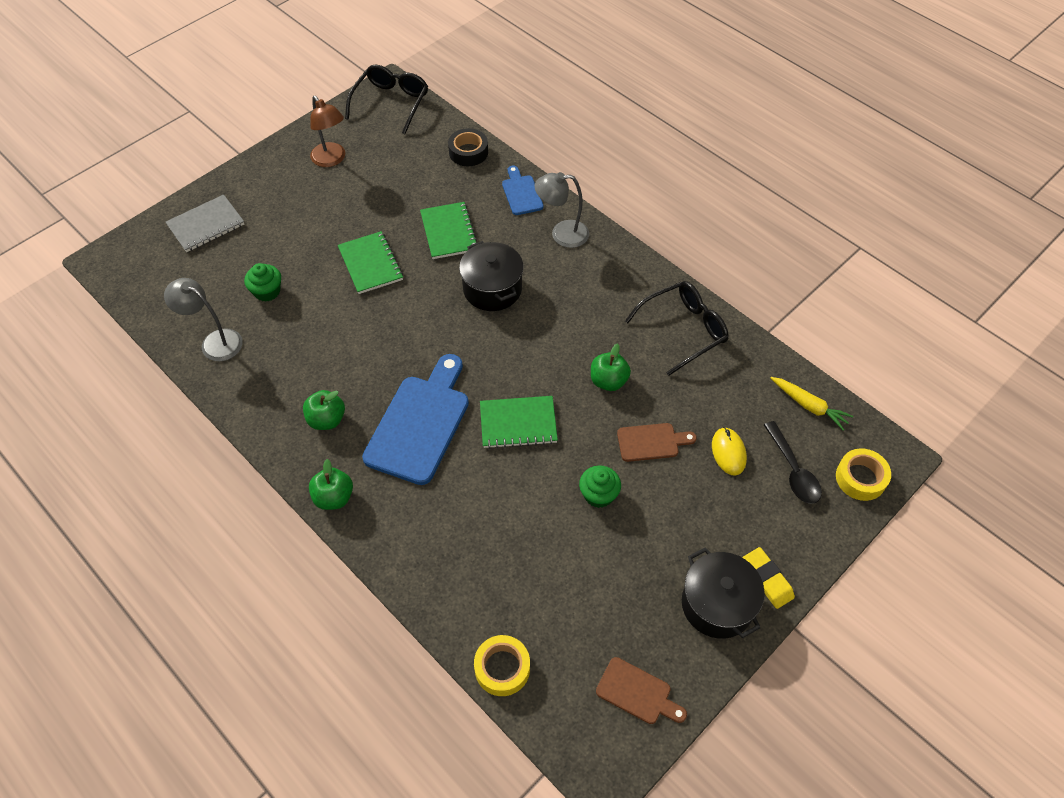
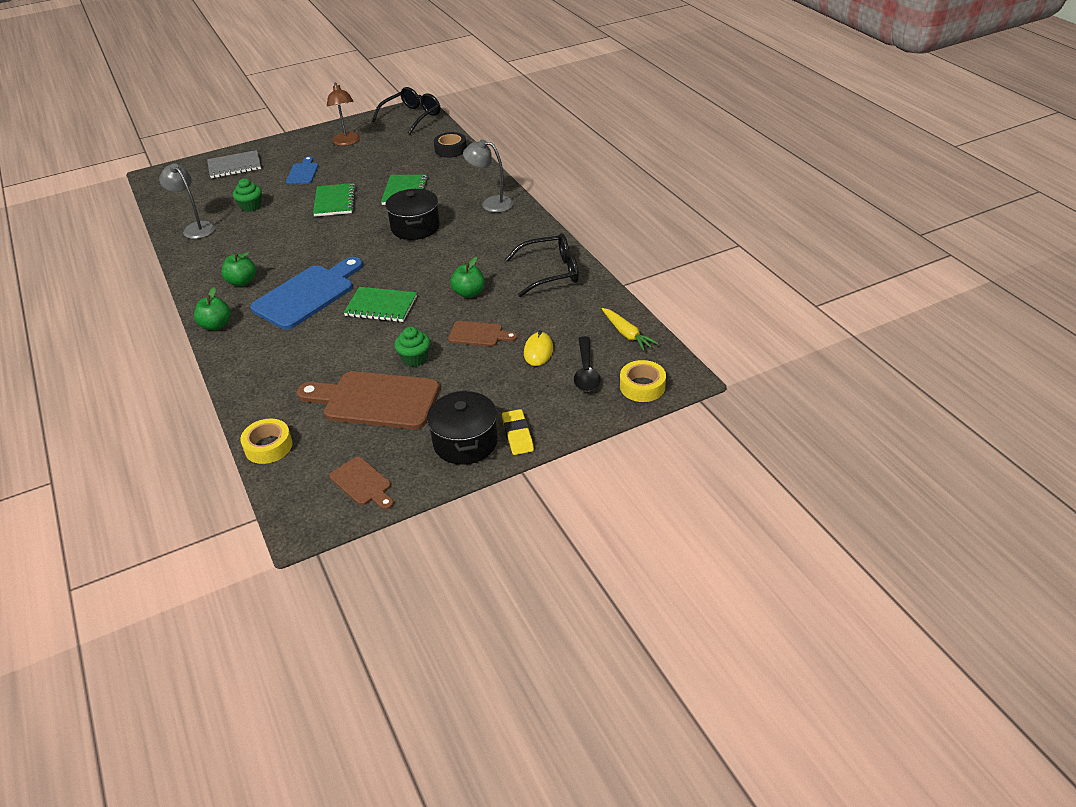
camera: 20 degrees right, 15 degrees down
blue cutting board [502,166,543,215] -> blue cutting board moved to [286,156,318,184]
none -> brown cutting board [297,371,440,429]

